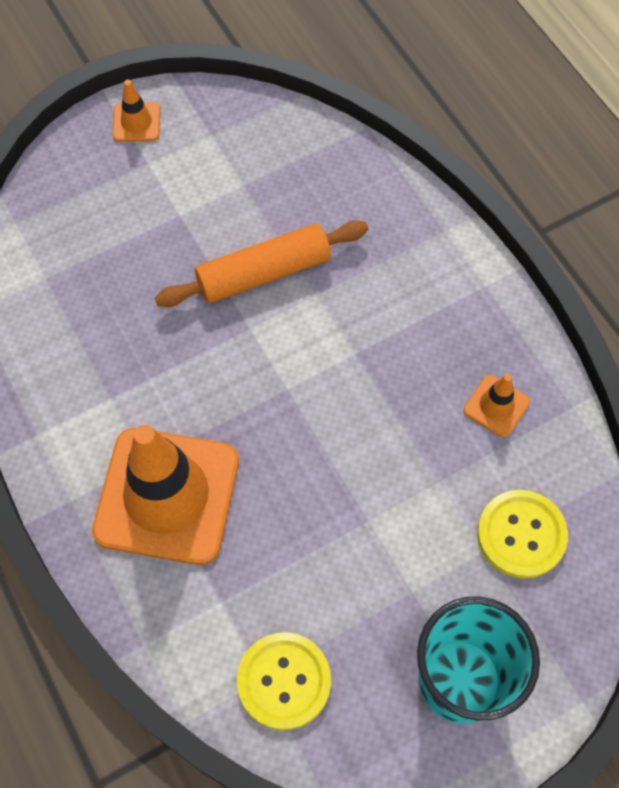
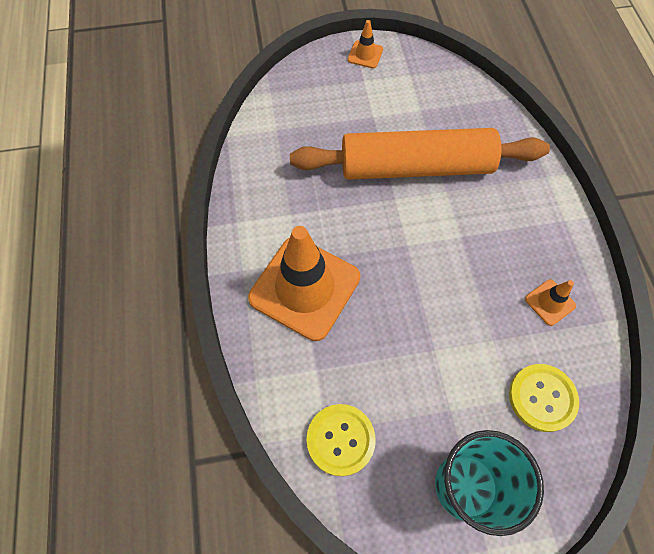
camera: 20 degrees right, 0 degrees up
orange rolling pin [155,220,368,307] -> orange rolling pin [290,128,550,180], size x1.64

